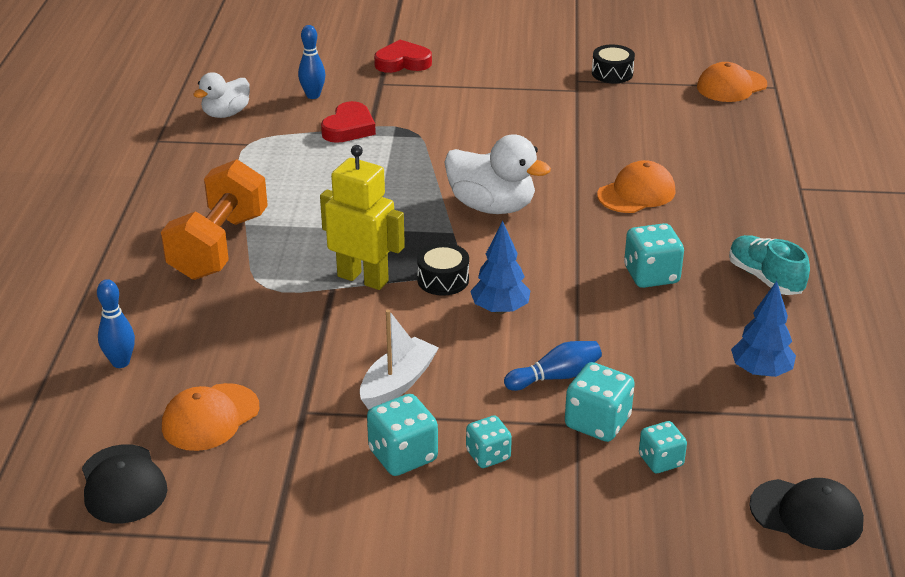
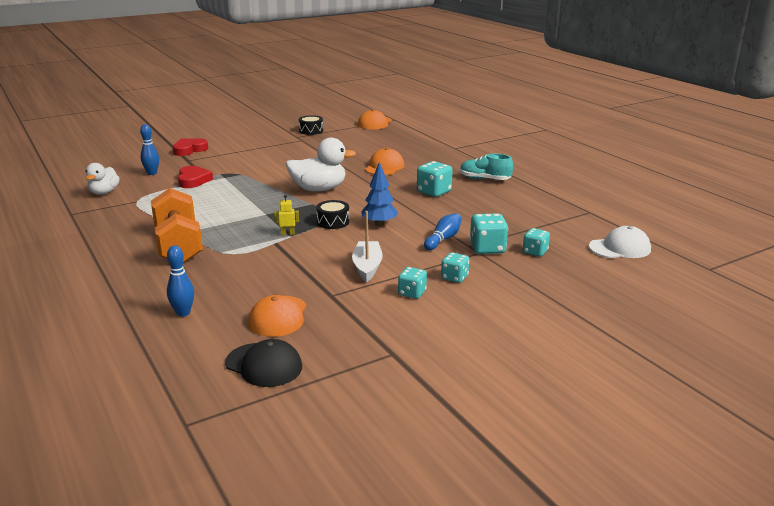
camera: 35 degrees left, 10 degrees down
yellow robot [320,145,405,290] -> yellow robot [274,195,299,236], size x0.42
turquoise dice [367,394,438,476] -> turquoise dice [398,267,427,299], size x0.65
blue tree [731,281,796,377] -> none
black cap [749,478,864,550] -> white cap [589,226,651,258]

